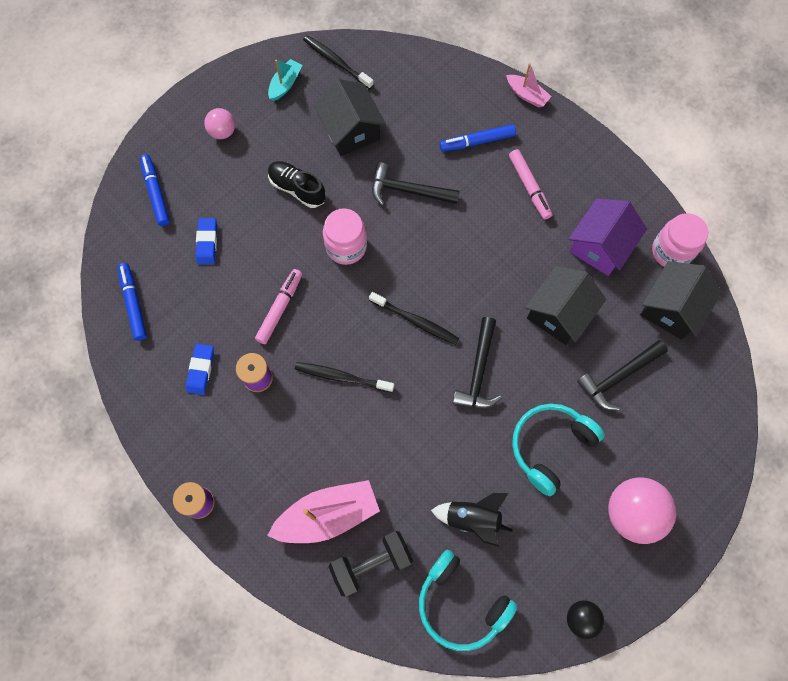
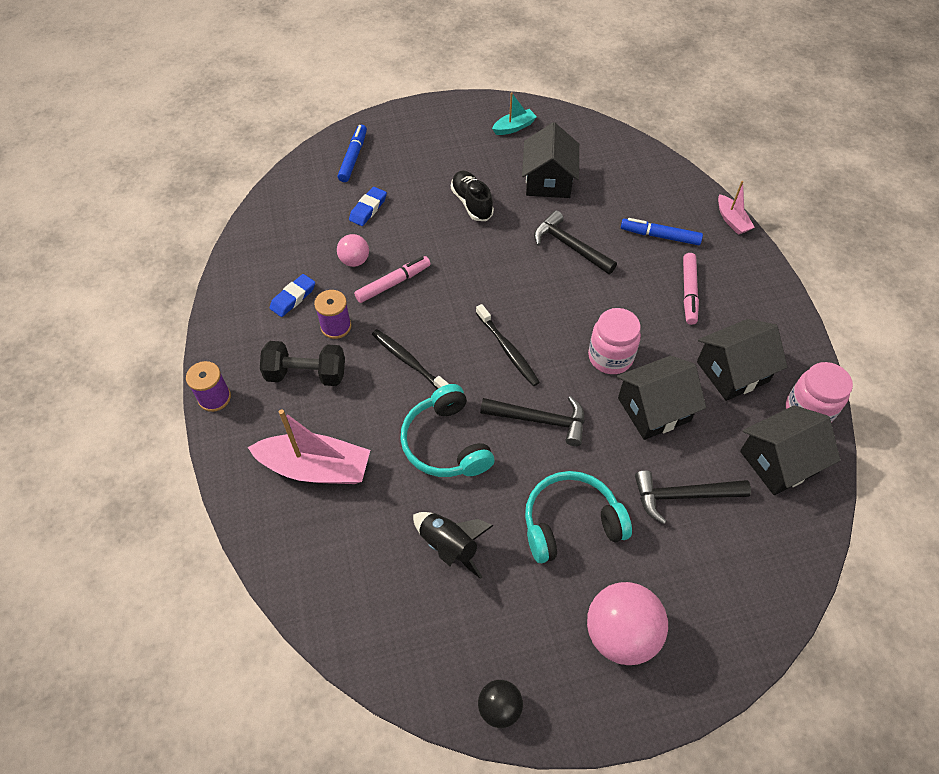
camera: 30 degrees right, 15 degrees down
blue marker [118,263,147,341] -> none
pink ball [204,108,235,139] -> pink ball moved to [337,234,369,267]
black toothbrush [303,35,374,89] -> none
pink jar [323,208,367,265] -> pink jar moved to [588,308,641,374]
black dumbbell [329,531,413,597] -> black dumbbell moved to [260,341,345,386]
turquoise headphones [419,550,518,651] -> turquoise headphones moved to [400,384,494,477]
black hammer [452,317,502,409] -> black hammer turned 120 degrees counterclockwise [480,396,585,446]
purple house [569,198,647,276] -> black house [697,319,787,401]

